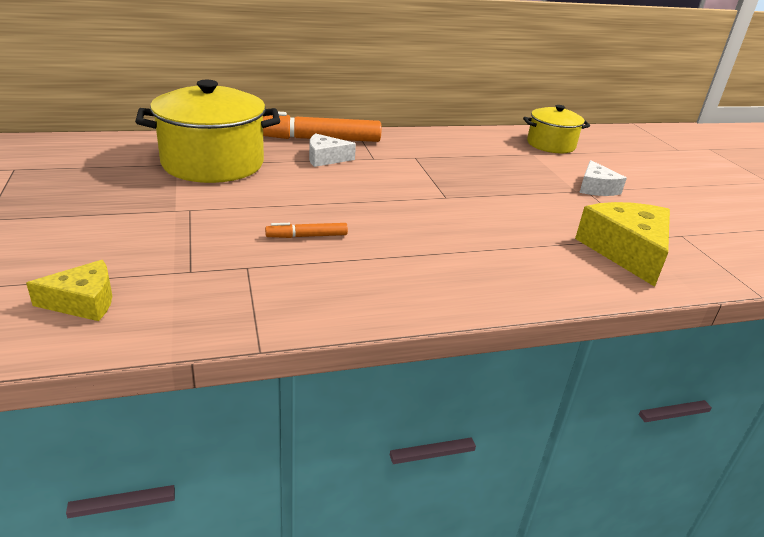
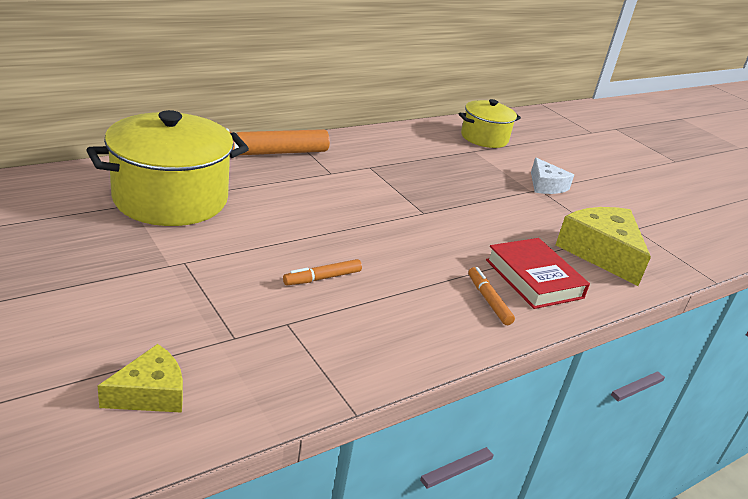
camera: 20 degrees left, 0 degrees up
white cheese [309,133,356,167] -> none
none -> orange marker [468,267,515,325]
none -> red book [486,238,590,309]

